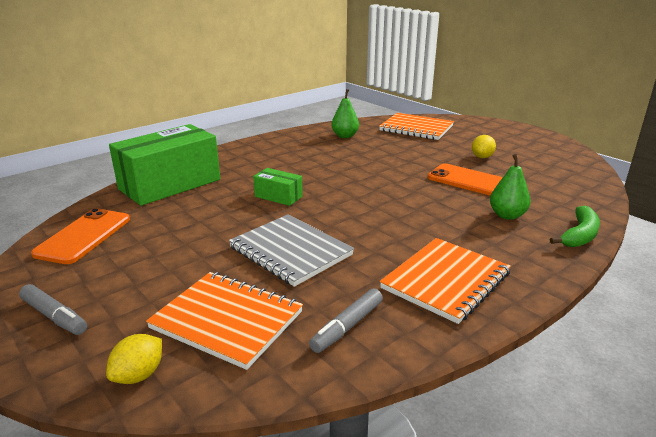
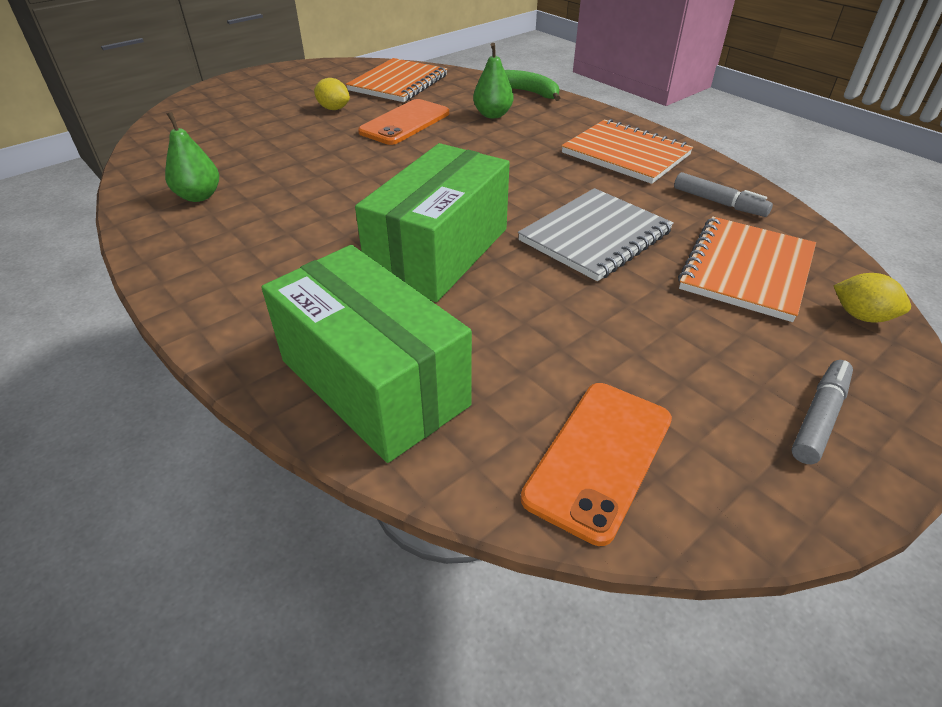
camera: 90 degrees left, 15 degrees up
orange phone [31,208,130,264] -> orange phone turned 75 degrees counterclockwise [521,383,672,546]
green box [253,168,303,206] -> green box [355,143,510,302], size x2.17
orange notebook [379,113,454,140] -> orange notebook moved to [346,58,447,102]

